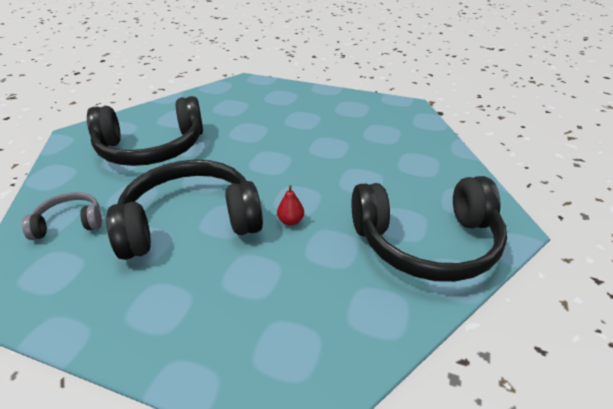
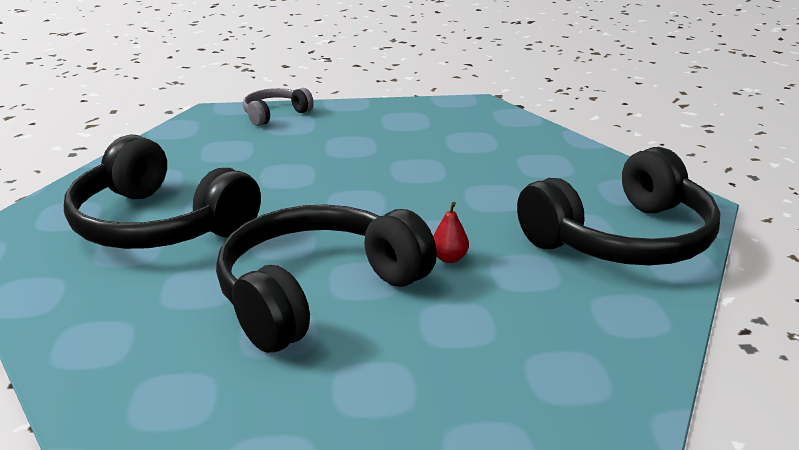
camera: 25 degrees left, 10 degrees down
grey headphones [22,192,102,240] -> grey headphones moved to [243,88,314,126]
black headphones [87,96,203,166] -> black headphones turned 75 degrees clockwise [64,134,261,249]

